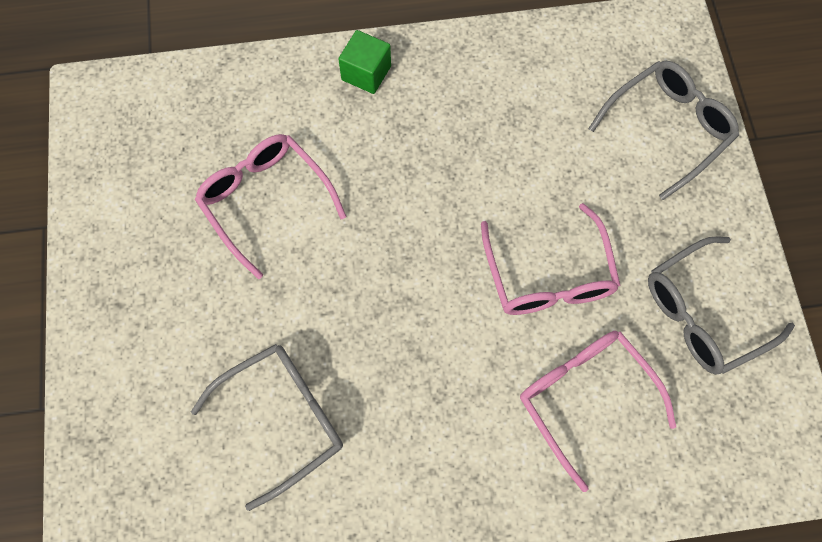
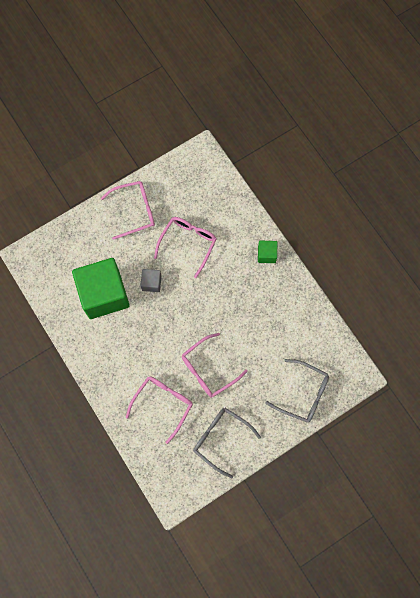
camera: 65 degrees right, 5 degrees up
grey glasses [191,344,343,511] -> green cube [72,258,130,319]
none -> pink glasses [101,181,155,240]
none -> grey cube [140,269,162,292]

